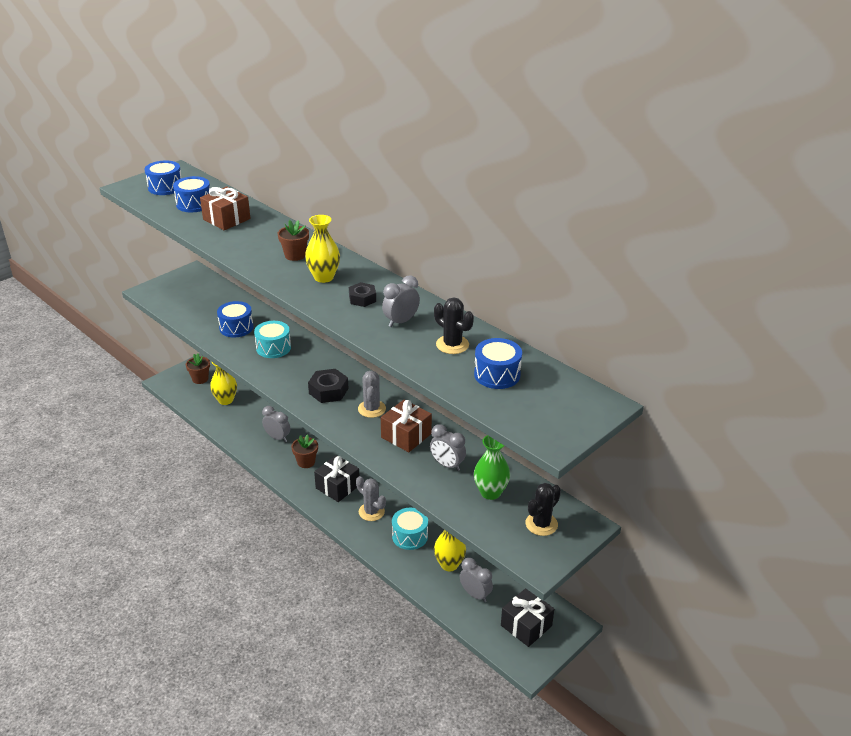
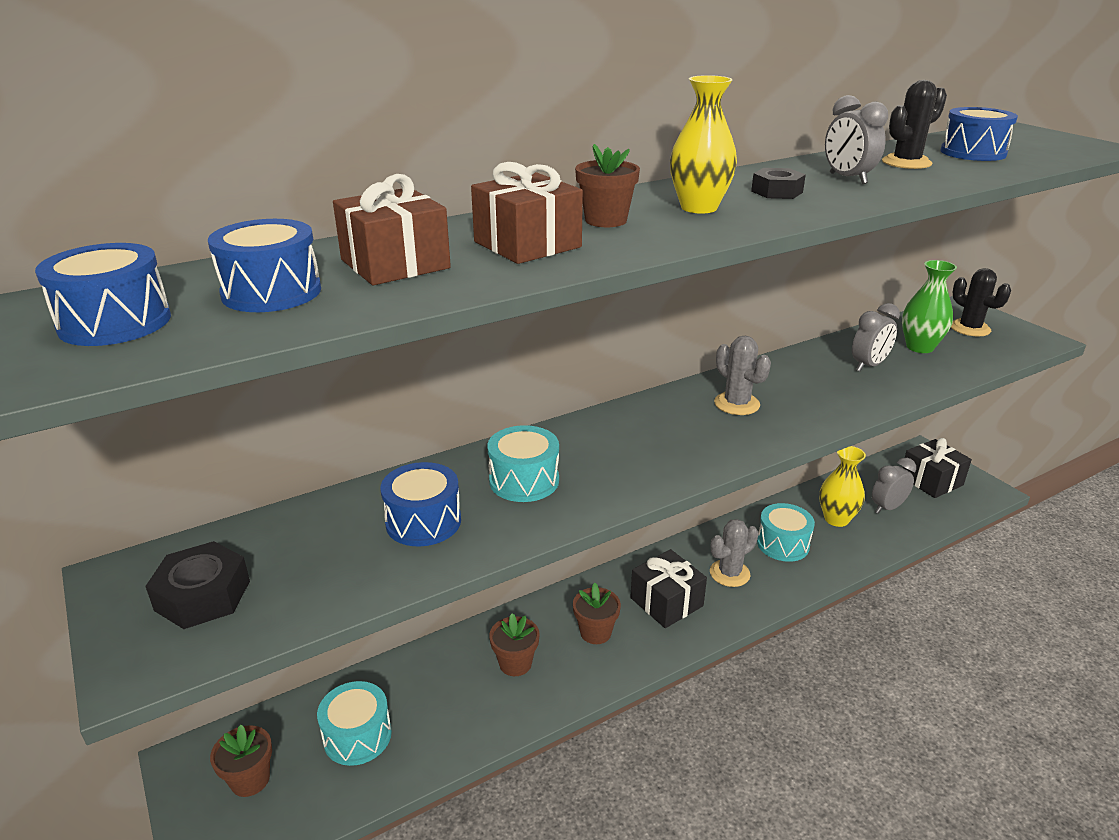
camera: 75 degrees left, 5 degrees down
yellow vase [210,361,237,405] -> turquoise drum [317,681,392,766]
grey clock [262,406,290,442] -> brown flower pot [489,613,540,676]
black nut [308,369,349,403] -> black nut moved to [145,541,250,629]
grey cactus [358,371,386,418] -> grey cactus turned 45 degrees clockwise [714,336,771,415]
brown gift [381,400,432,452] -> brown gift moved to [471,162,583,264]

